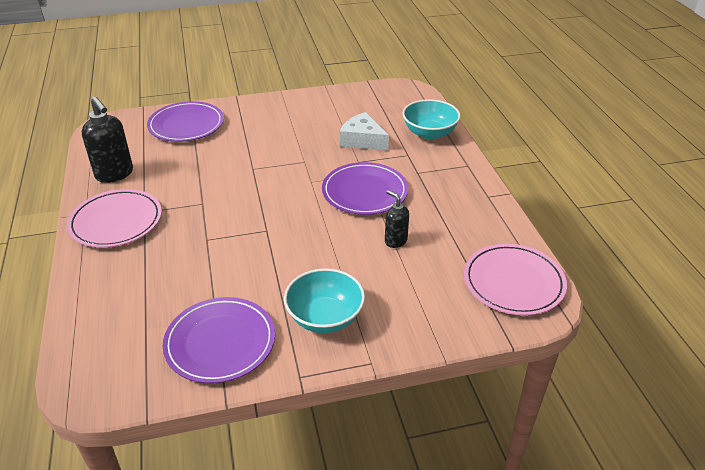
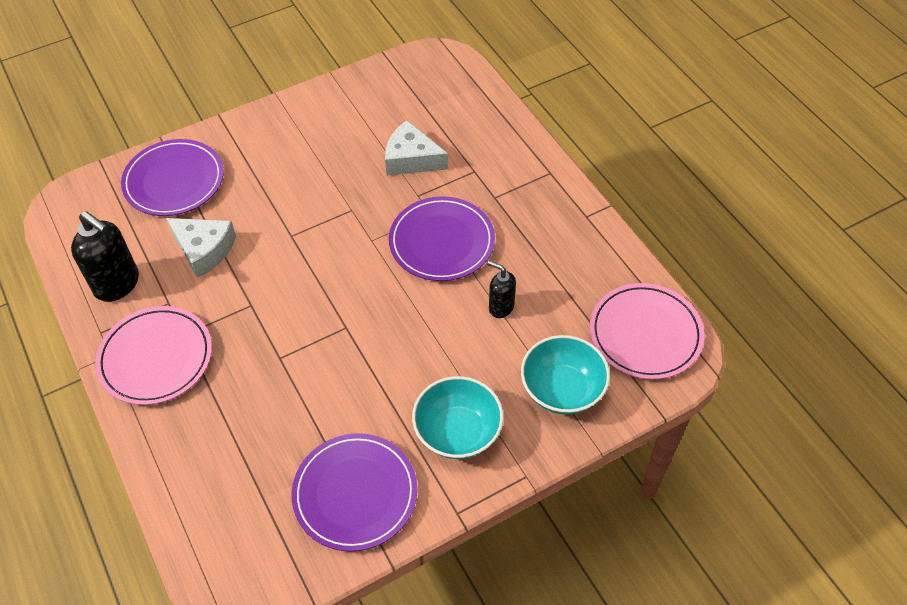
camera: 15 degrees left, 15 degrees up
turquoise bowl [403,99,460,140] -> turquoise bowl moved to [521,335,610,414]
none -> white cheese [166,218,236,278]

